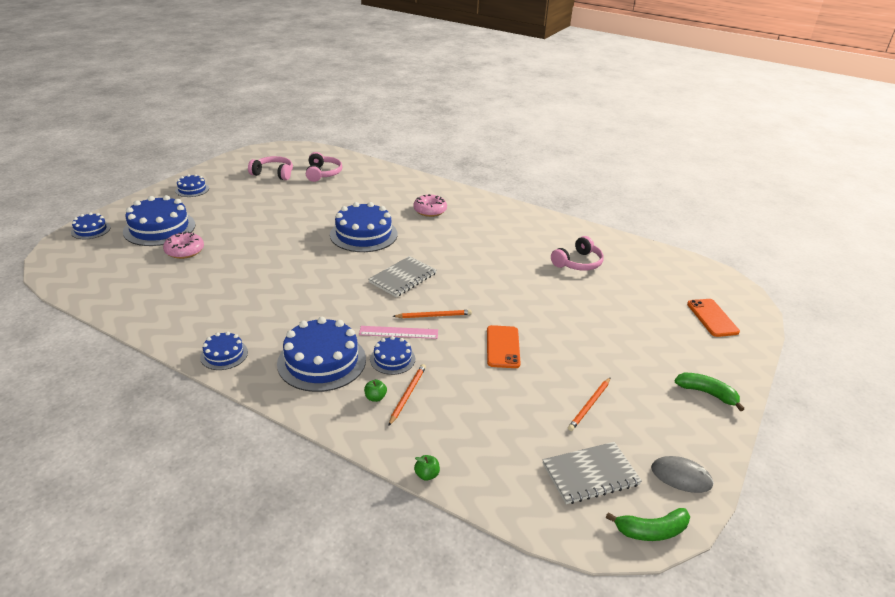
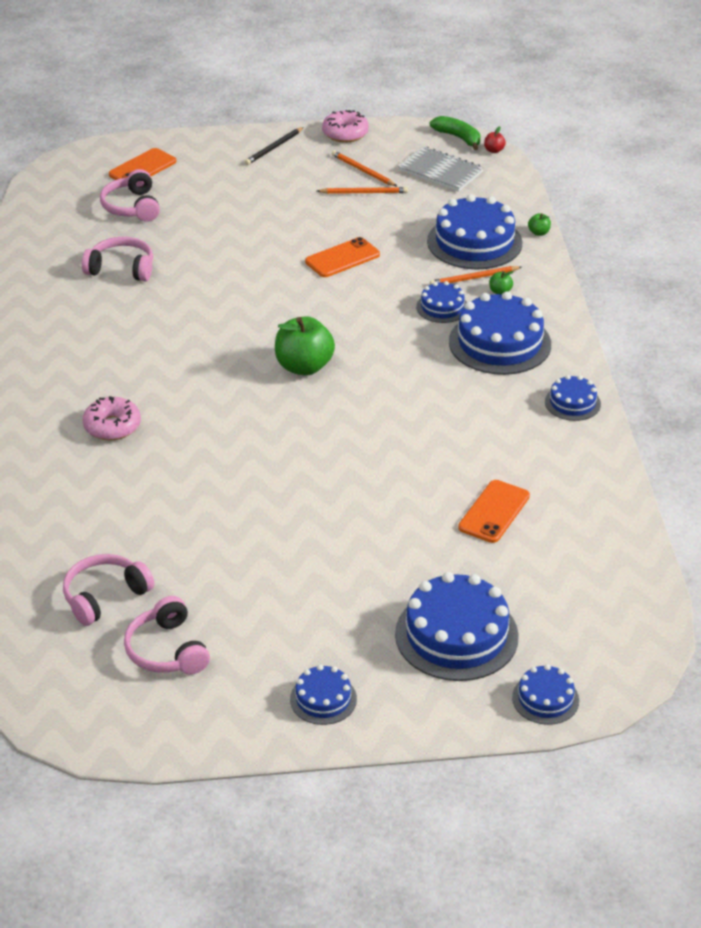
camera: 125 degrees left, 5 degrees up
pink donut [163,231,204,259] -> pink donut moved to [322,110,369,143]
blue cake [330,202,398,252] -> blue cake moved to [427,194,523,269]
pink ruler [359,326,438,339] -> none
grey notebook [369,256,437,297] -> green apple [275,316,335,376]
orange pencil [393,310,472,318] -> orange pencil moved to [332,151,397,186]
grey mouse [651,456,714,493] -> none
green banana [675,372,744,411] -> black pencil [245,127,304,165]
none -> pink headphones [100,169,160,222]
none -> orange phone [458,480,530,543]
none -> red apple [484,126,506,153]

